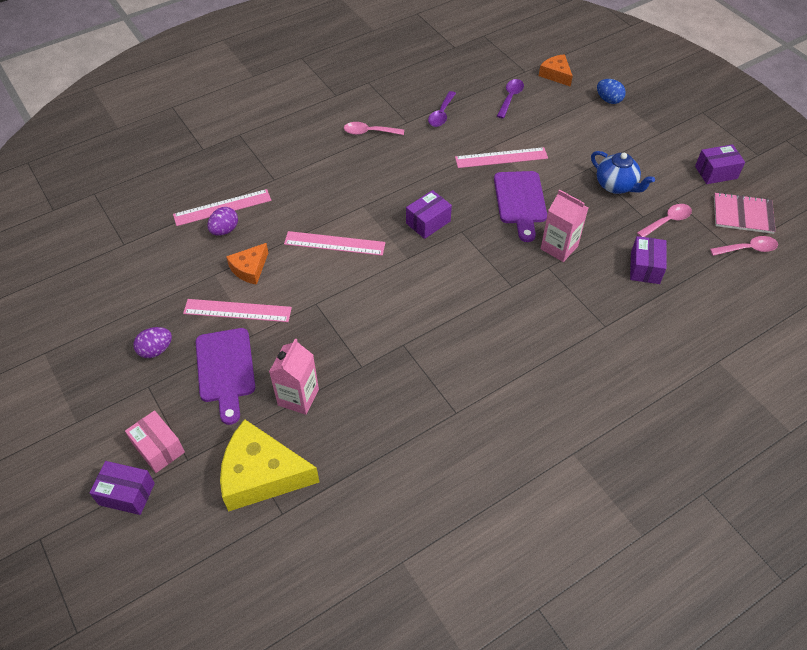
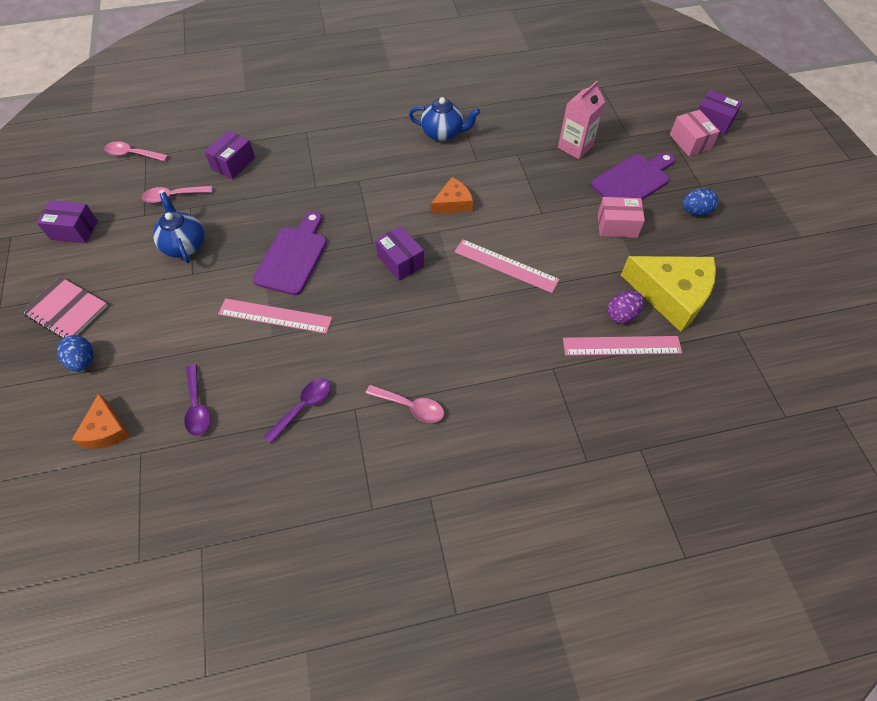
camera: 160 degrees left, 5 degrees up
purple egg [134,327,172,358] -> blue egg [682,188,718,216]
pink ruler [183,299,292,322] -> pink box [598,197,645,238]
purple cutting board [196,328,255,425] -> purple cutting board turned 45 degrees clockwise [591,152,675,200]
yellow cheese [220,419,319,512] -> yellow cheese moved to [621,256,716,332]
orange cheese [226,243,268,285] -> orange cheese moved to [431,177,473,214]
purple box [406,190,452,239] -> purple box turned 75 degrees clockwise [375,226,424,281]
purple spoon [497,79,524,119] -> purple spoon turned 60 degrees counterclockwise [184,364,211,436]
pink carton [540,189,588,262] -> none
pink notebook [714,192,776,234] -> pink notebook moved to [21,277,108,338]
none -> blue teapot [409,97,480,142]

